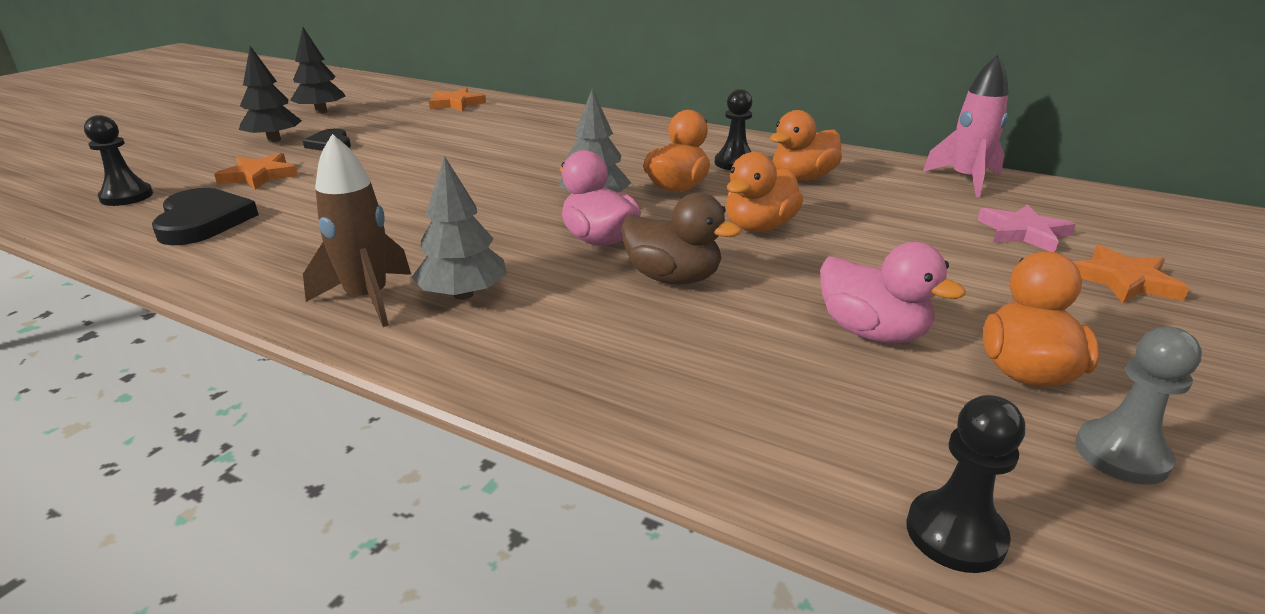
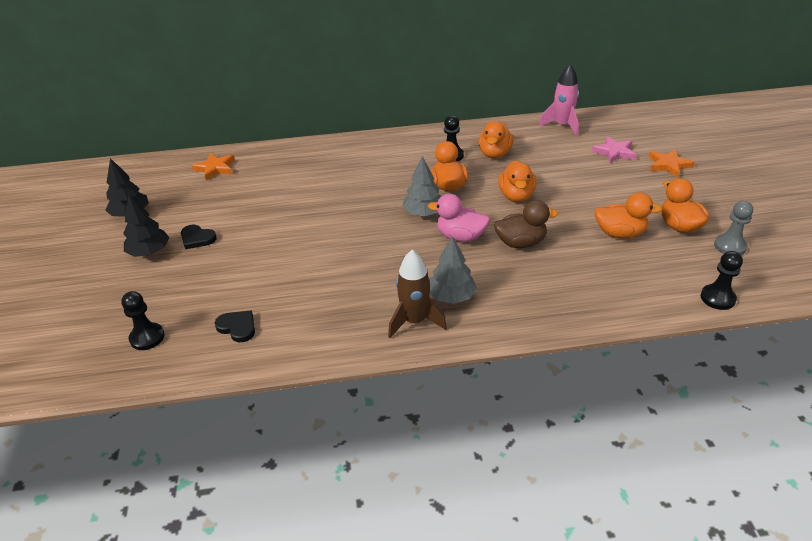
camera: 35 degrees left, 10 degrees up
black heart [152,188,259,245] -> black heart [215,310,255,342], size x0.63
orange star [214,153,298,190] -> none
pink duck [820,242,966,343] -> orange duck [594,192,663,238]

